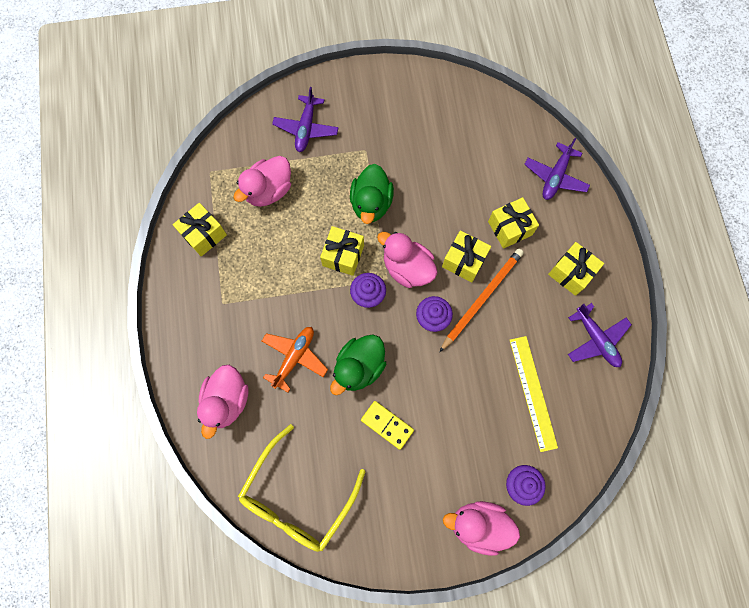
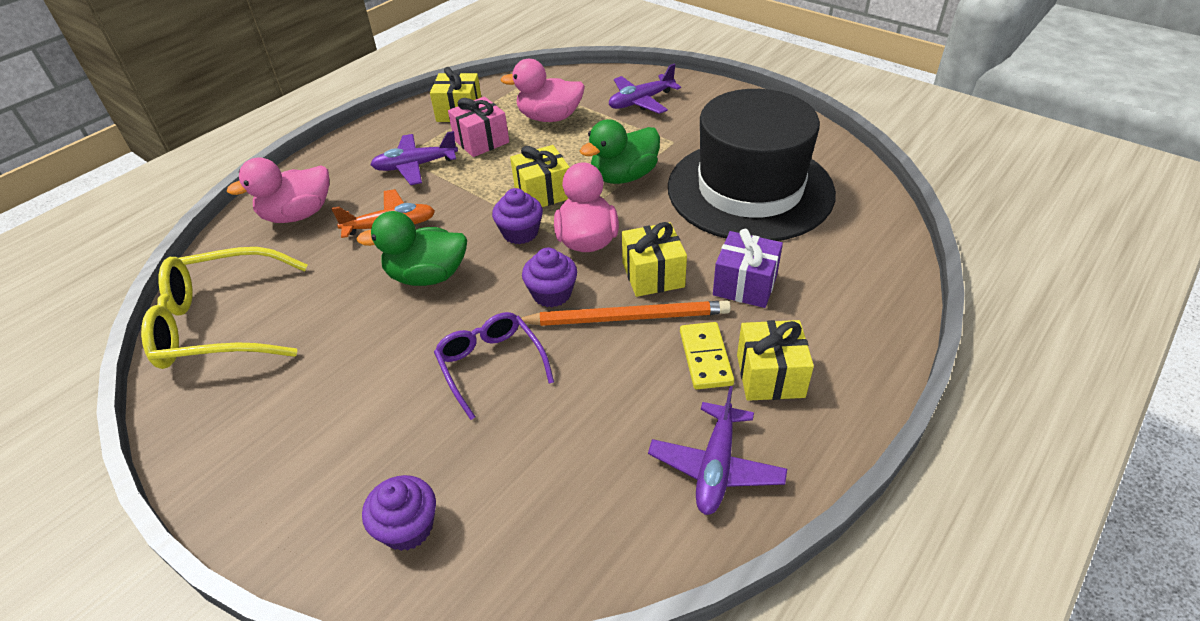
camera: 50 degrees right, 30 degrees down
yellow domino [361,401,414,450] -> yellow domino moved to [680,322,734,389]
pink duck [443,501,520,556] -> none
yellow gift [488,197,539,249] -> purple gift [713,229,783,308]
yellow ruler [510,336,558,452] -> none
purple plane [524,138,590,200] -> purple plane moved to [370,131,458,185]
none -> purple glasses [434,312,554,420]
none -> pink gift [448,96,509,157]
none -> black hat [668,89,836,241]

